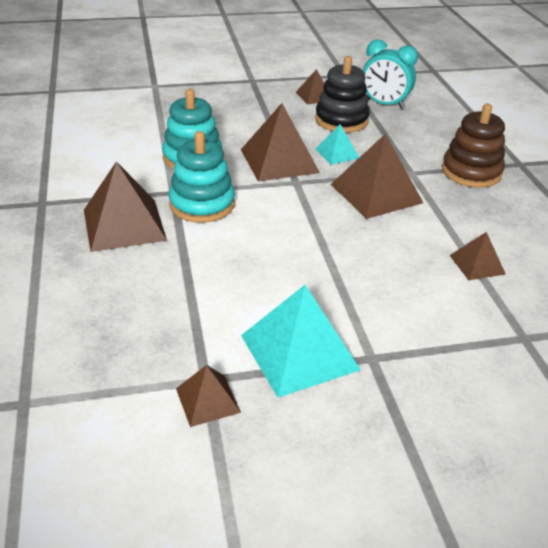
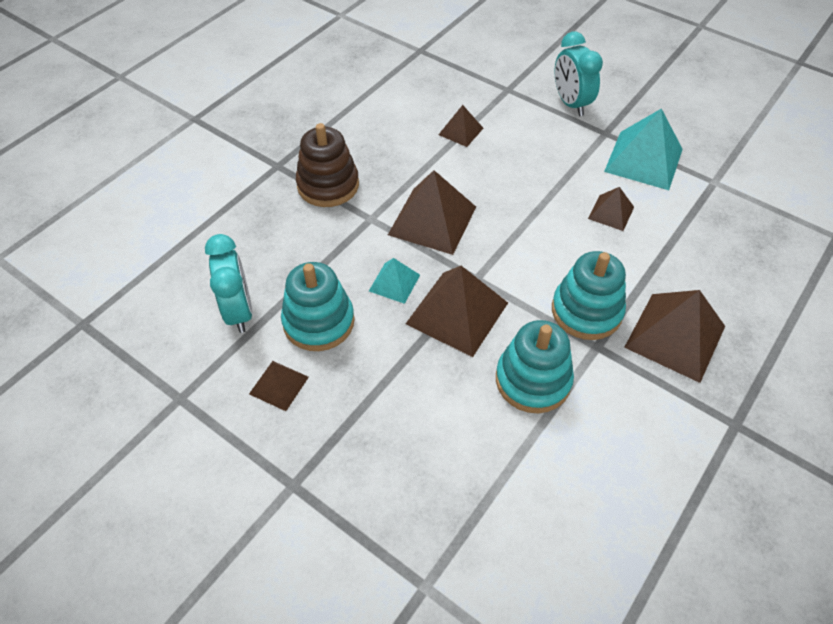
camera: 130 degrees left, 15 degrees up
brown pyramid [176,365,241,427] -> brown pyramid moved to [588,187,634,231]
black stacking toy [315,56,370,133] -> turquoise stacking toy [281,262,355,351]
none -> turquoise clock [555,32,603,116]

